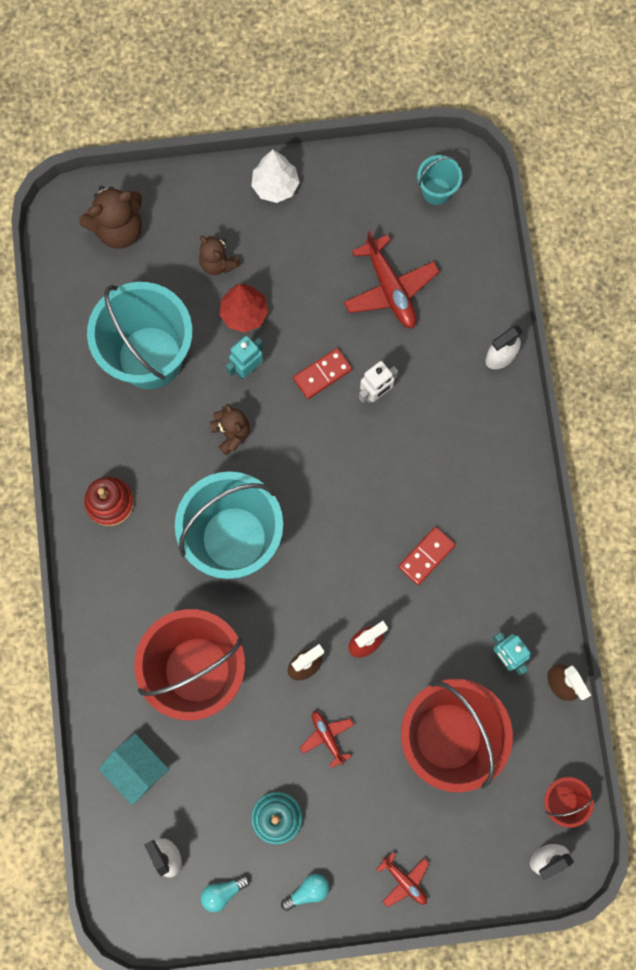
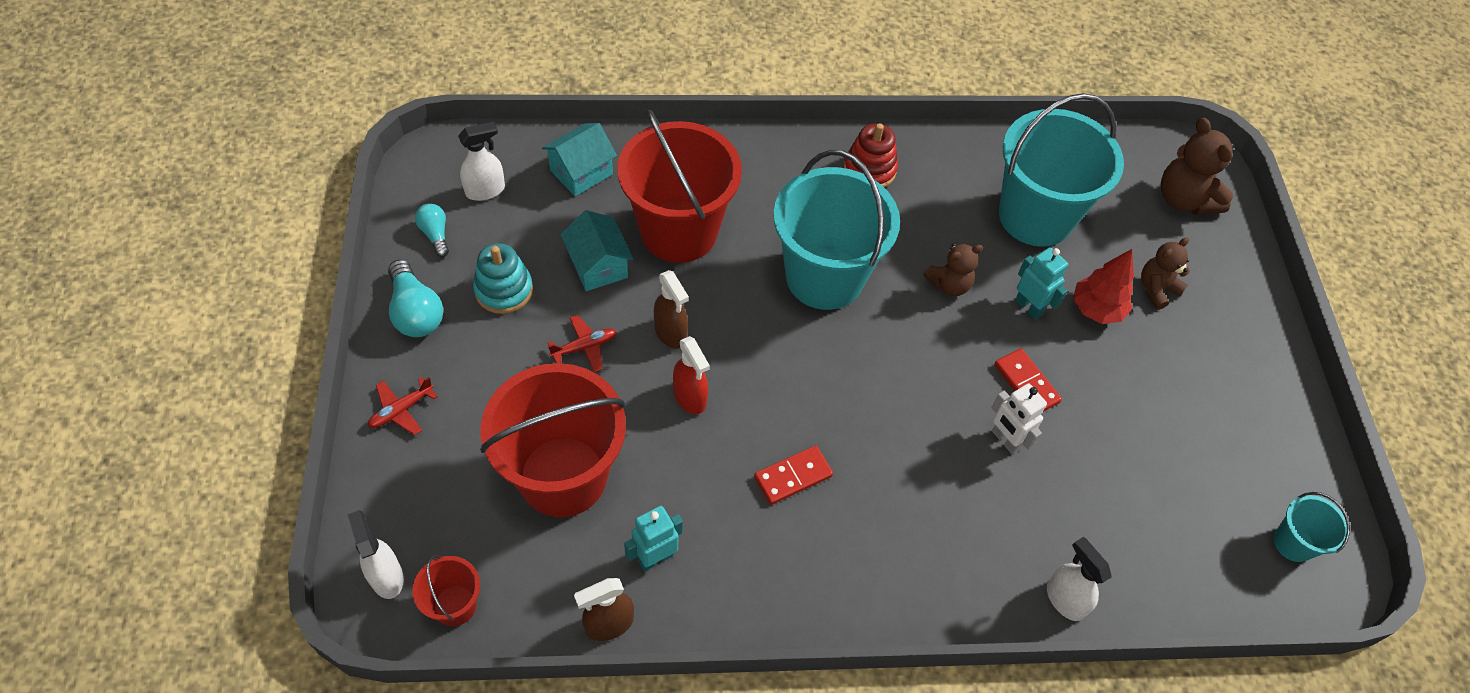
camera: 90 degrees right, 20 degrees down
white tree [251,150,299,203] -> none
turquoise light bulb [281,874,329,911] -> turquoise light bulb [388,259,443,337], size x1.66
red plane [344,231,440,328] -> none
red domino [398,527,456,585] -> red domino turned 75 degrees counterclockwise [754,445,833,505]
none -> turquoise house [560,210,633,291]

